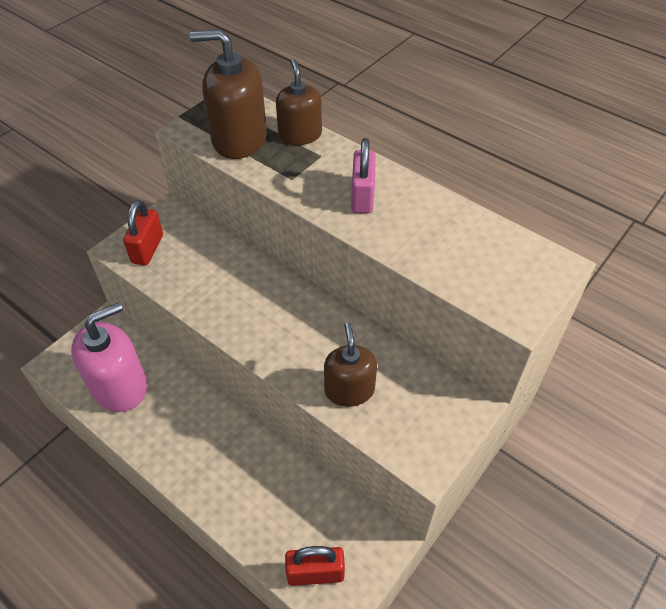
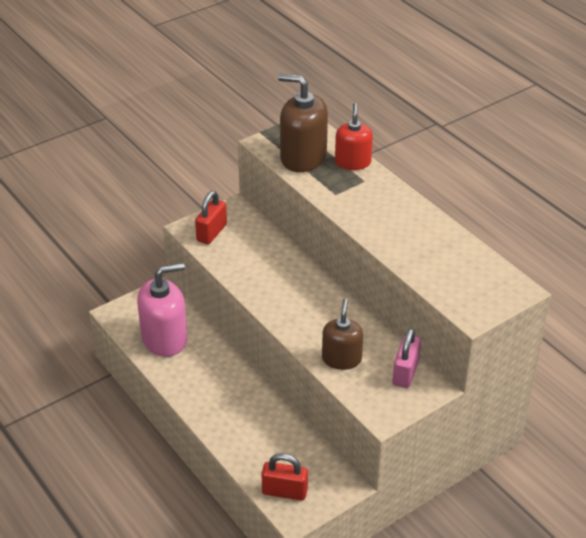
camera: 15 degrees right, 10 degrees down
brown soap dispenser [276,59,322,145] -> red soap dispenser [335,103,373,170]
pink padlock [351,138,376,213] -> pink padlock moved to [393,328,421,388]

